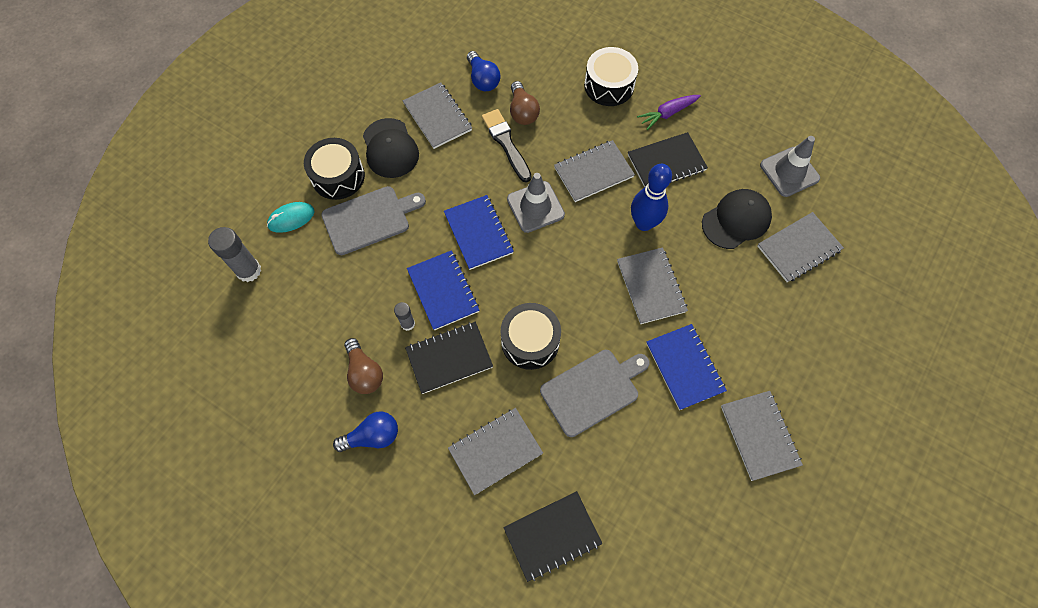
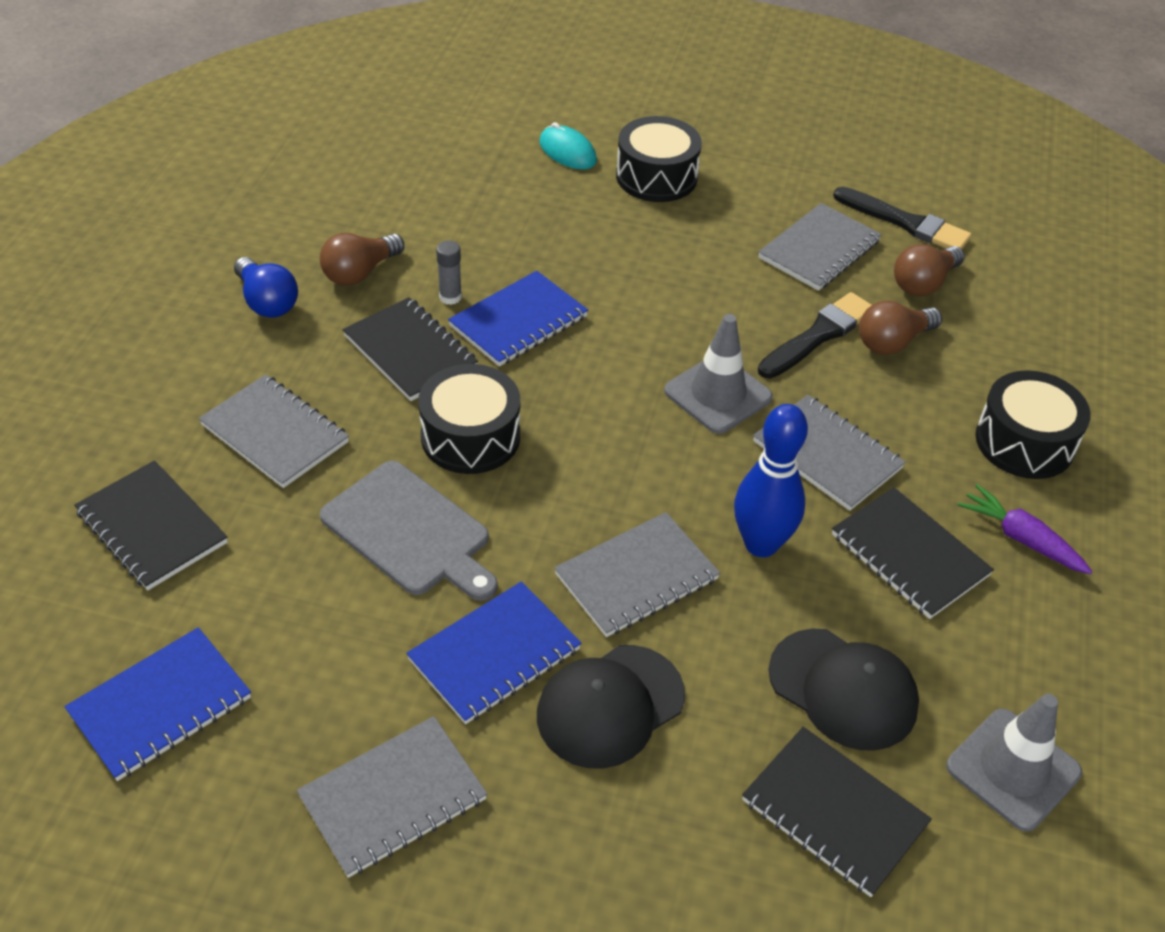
camera: 70 degrees right, 20 degrees down
grey glue stick [208,227,261,282] -> none
grey cutting board [321,186,426,255] -> none
black cap [363,118,419,178] -> black cap moved to [537,645,685,768]
blue notebook [444,195,514,270] -> blue notebook moved to [64,627,251,781]
blue light bulb [467,51,500,91] -> brown light bulb [894,244,965,296]
grey notebook [757,212,844,283] -> black notebook [742,727,932,897]
none -> black brush [833,187,972,249]

